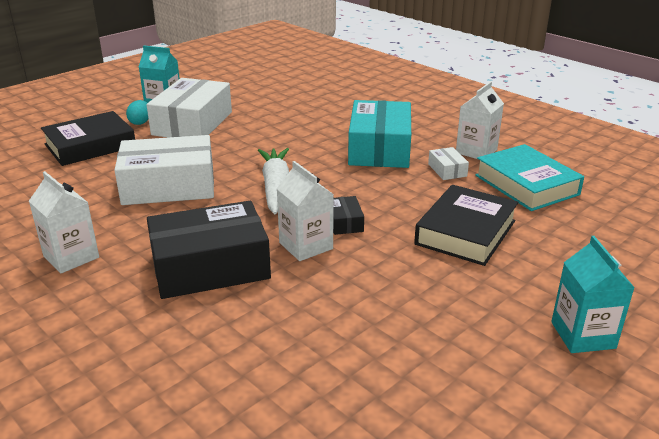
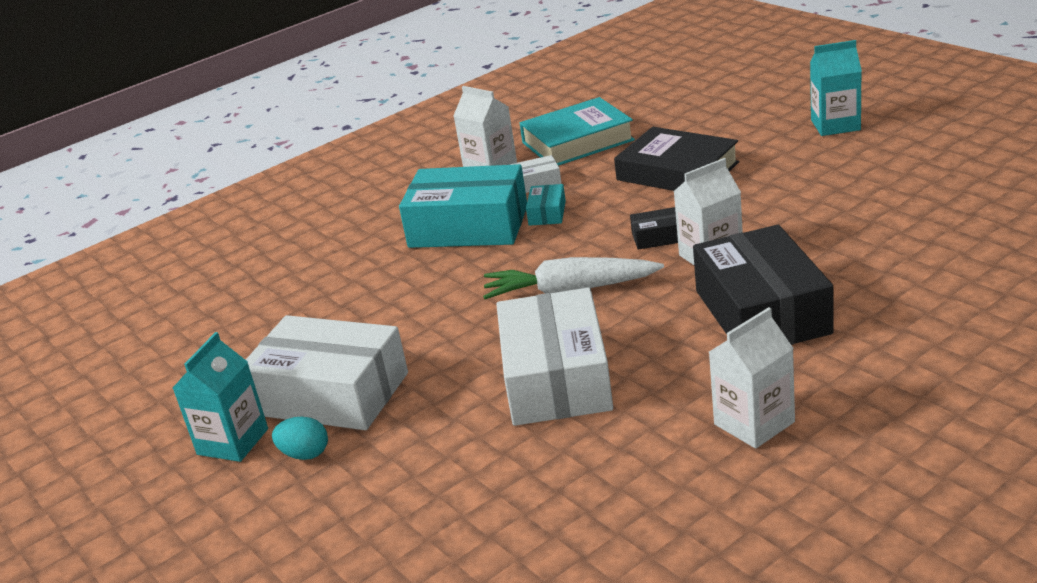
camera: 80 degrees left, 0 degrees up
black book [41,111,135,166] -> none
none -> turquoise box [526,184,566,226]

